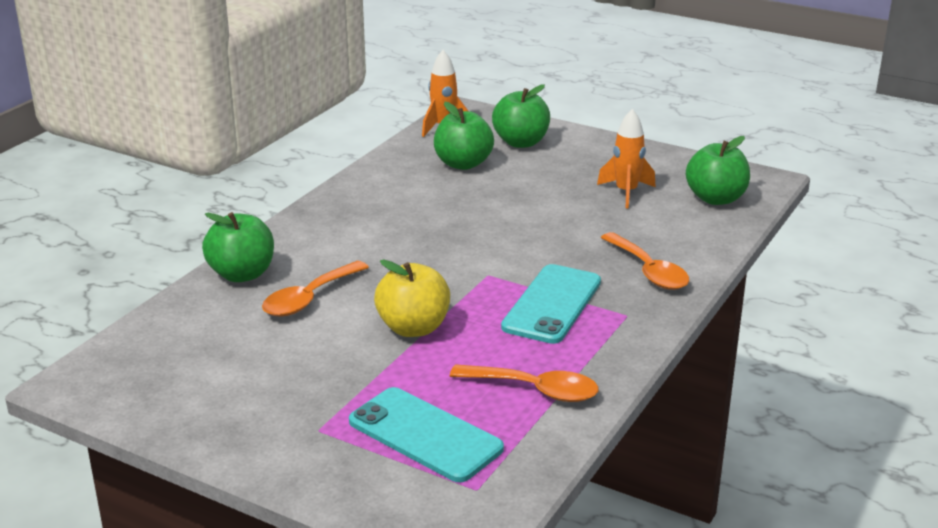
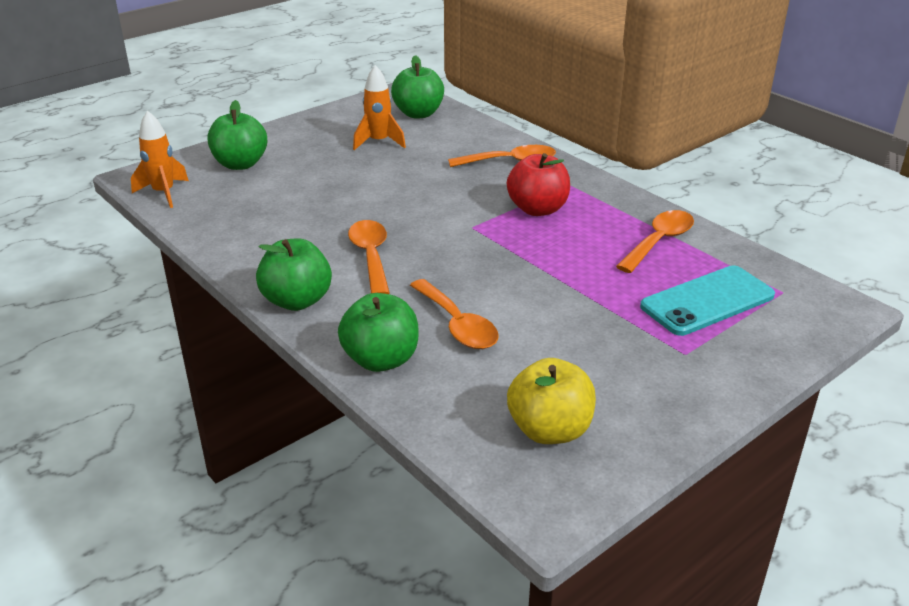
camera: 70 degrees left, 5 degrees up
yellow apple [374,260,450,337] -> yellow apple moved to [507,358,596,444]
green apple [434,102,494,170] -> green apple moved to [256,238,332,311]
turquoise phone [501,264,601,344] -> red apple [507,153,570,216]
none -> orange spoon [348,220,390,294]

